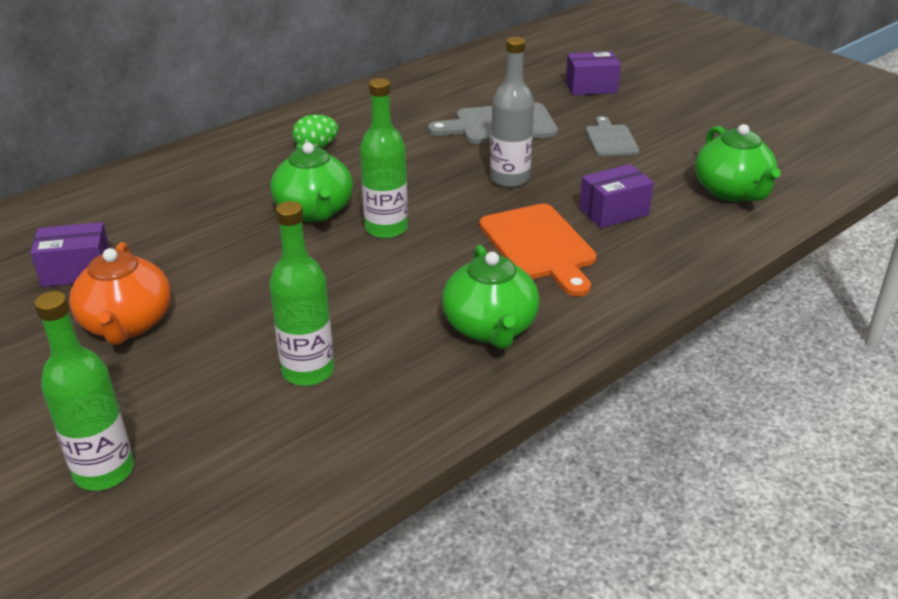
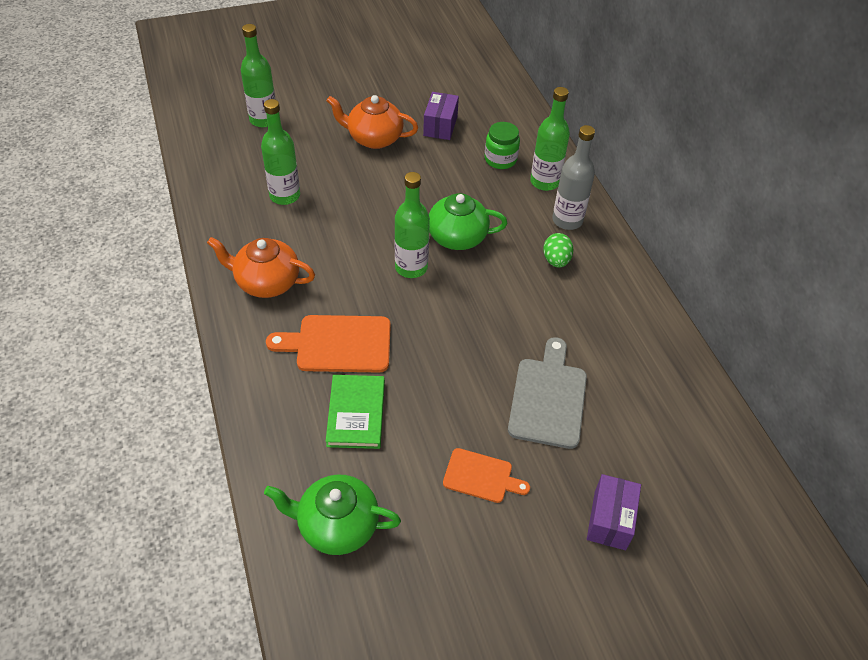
camera: 110 degrees right, 15 degrees up
green teapot [442,245,540,349] -> orange teapot [207,237,315,298]
grey bottle [490,37,534,188] -> grey bottle moved to [552,125,595,230]
purple box [579,164,654,228] -> green book [326,375,385,449]
grey cutting board [586,116,639,156] -> orange cutting board [443,448,530,503]
none -> green jar [485,122,520,169]
none -> green bottle [530,87,570,191]

